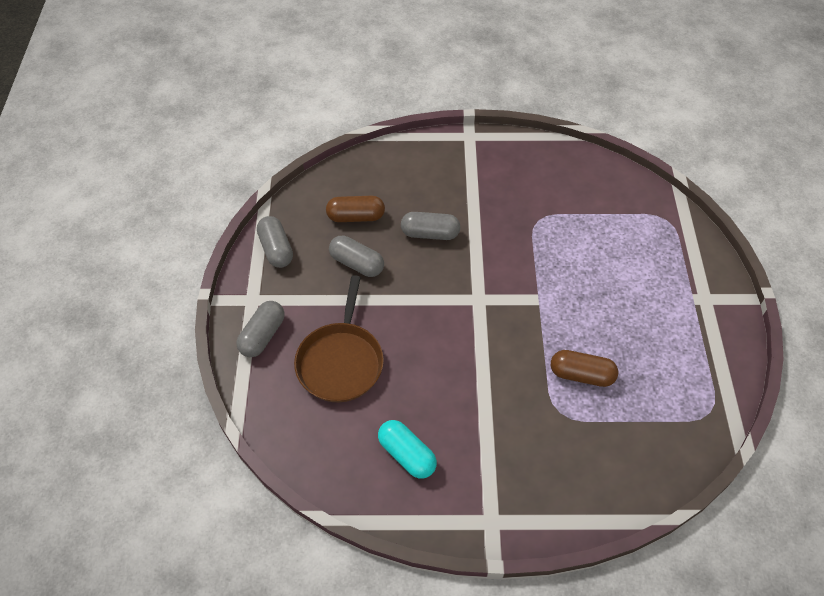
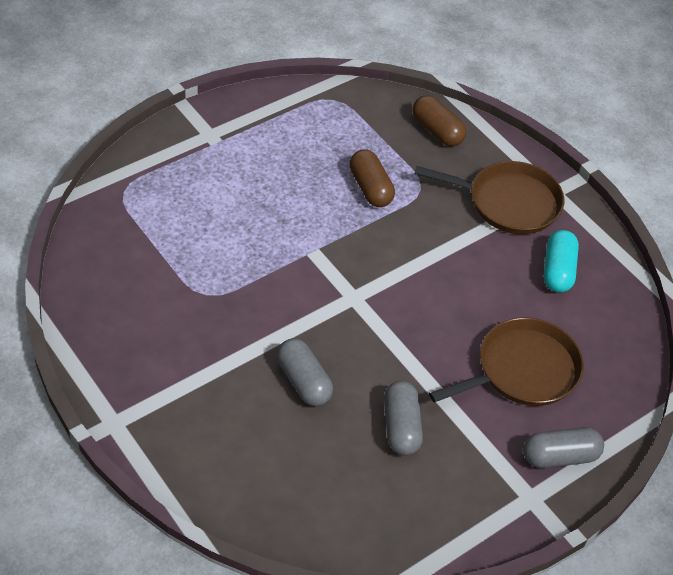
camera: 130 degrees left, 5 degrees down
grey capsule [257,216,293,268] -> none
brown capsule [326,196,385,222] -> brown capsule moved to [413,95,466,146]
none -> brown pan [414,161,564,234]

